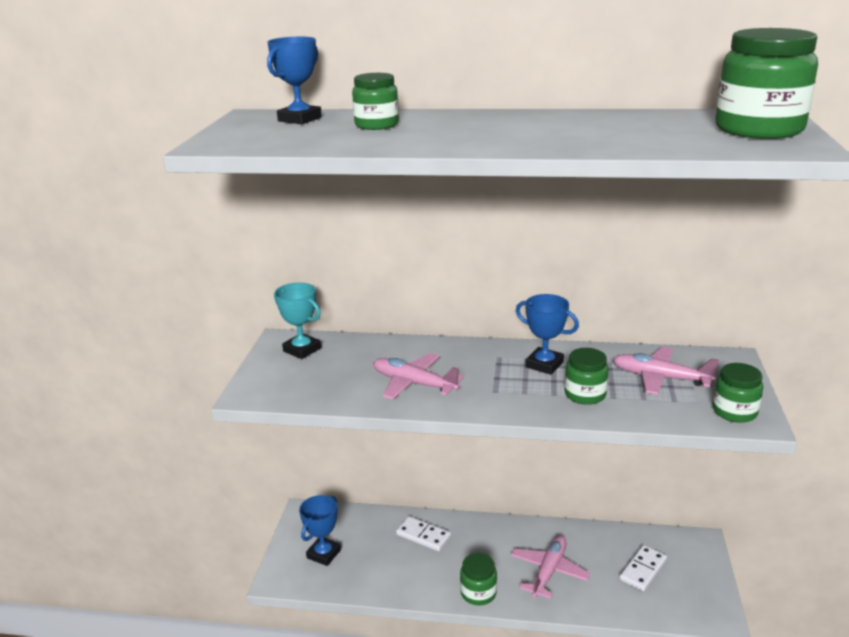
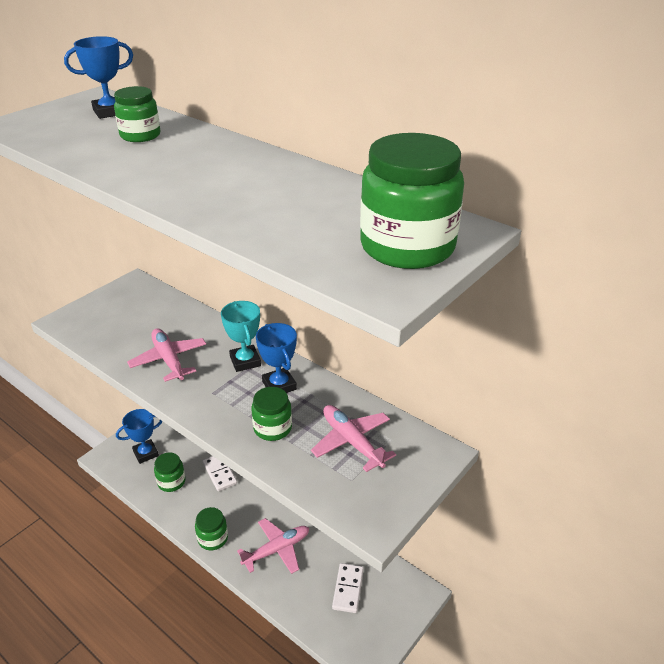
camera: 30 degrees right, 10 degrees up
turquoise trophy [274,283,321,359] -> turquoise trophy moved to [221,301,261,372]
white domino [619,545,667,591] -> white domino turned 60 degrees counterclockwise [332,563,364,613]
green jar [713,363,763,423] -> green jar moved to [154,452,185,492]

